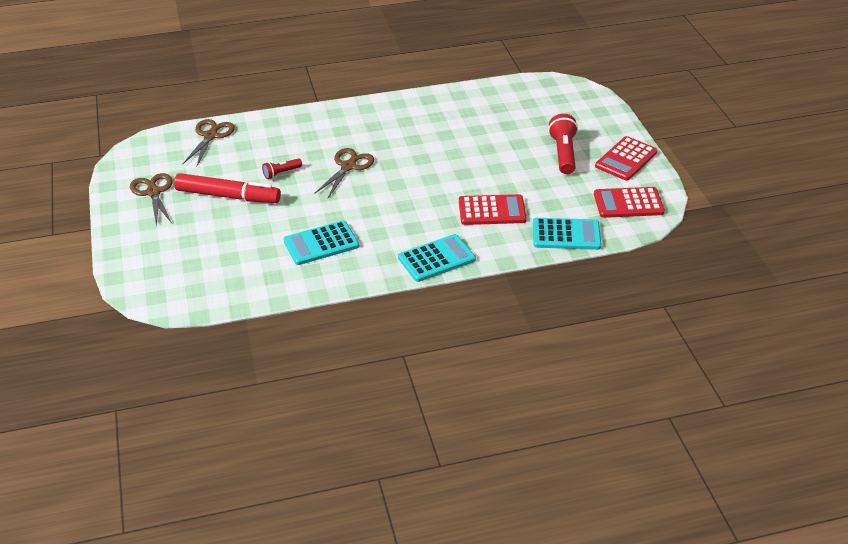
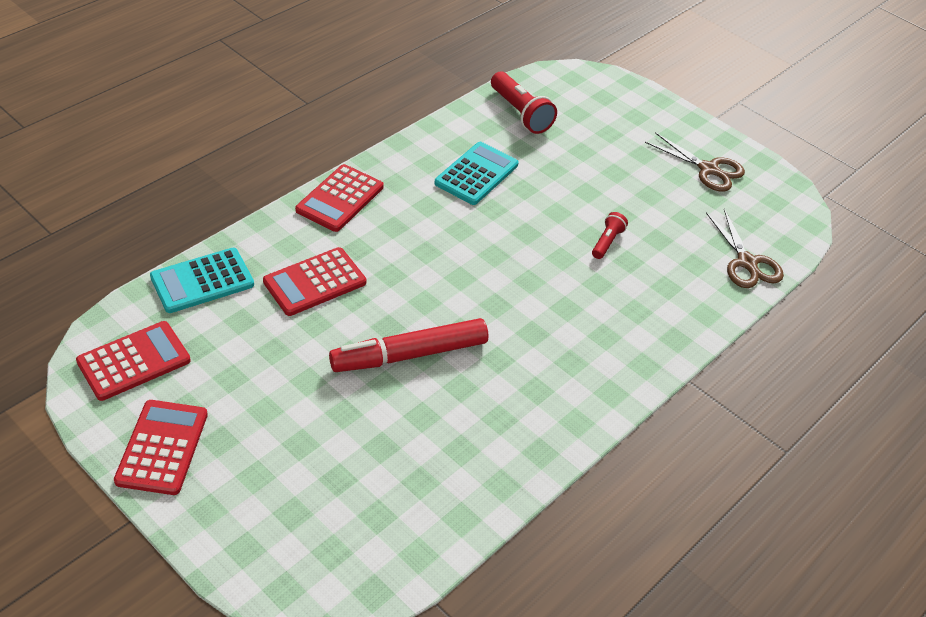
camera: 145 degrees right, 5 degrees up
red marker [174,173,281,203] -> red marker moved to [329,318,488,372]
brown scissors [314,148,374,198] -> none
turquoise calculator [398,234,476,282] -> red calculator [295,164,384,232]
red flashlight [548,114,578,174] -> red flashlight moved to [491,72,557,134]

